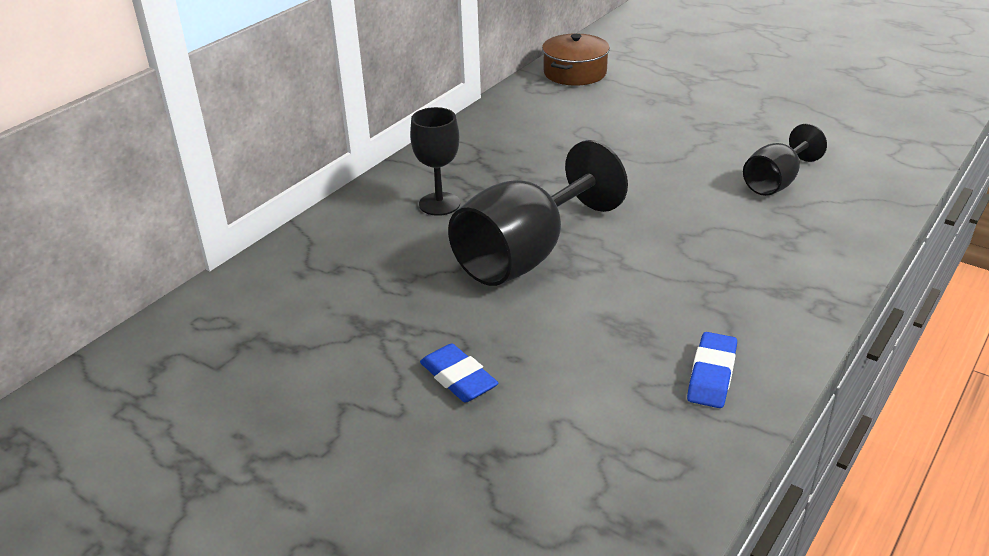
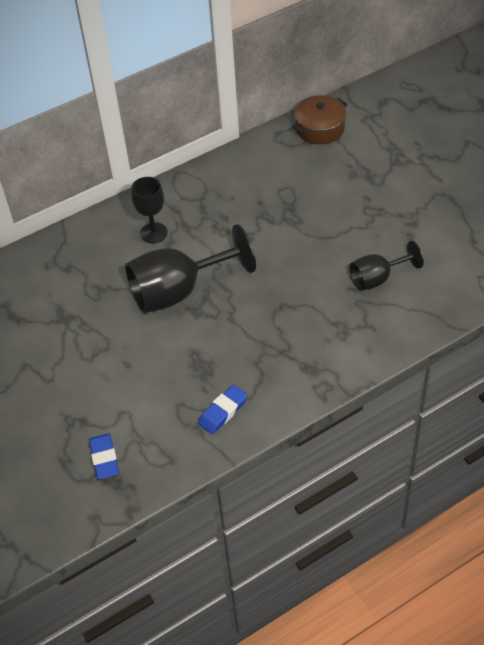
camera: 25 degrees right, 15 degrees up
blue eraser [420,343,498,403] -> blue eraser moved to [89,433,119,480]

